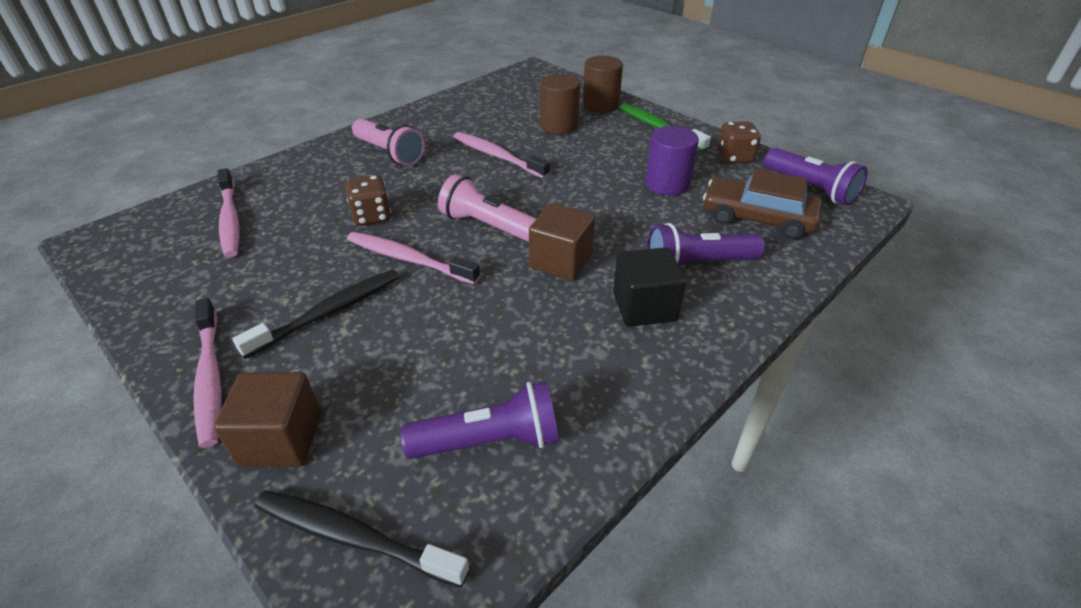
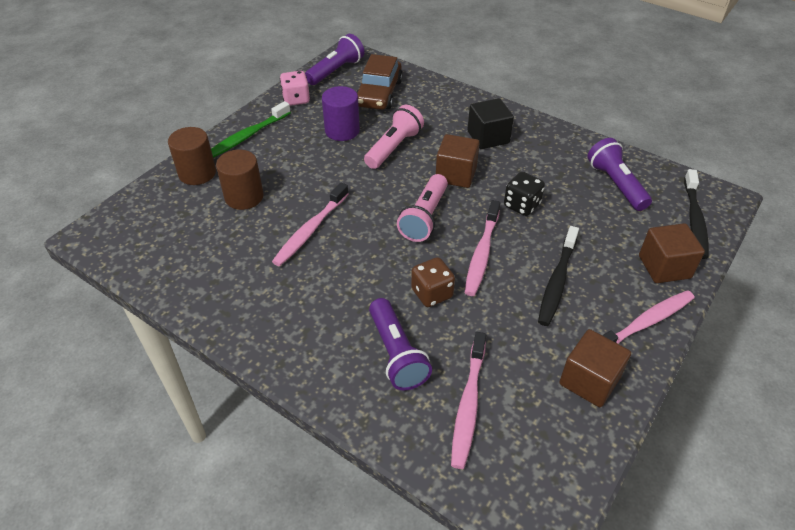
camera: 100 degrees left, 5 degrees up
pink toothbrush [218,168,240,257] -> pink toothbrush turned 135 degrees clockwise [451,332,486,469]
black toothbrush [232,269,399,359] -> black toothbrush turned 105 degrees counterclockwise [538,226,579,326]
pink flashlight [352,119,425,166] -> pink flashlight moved to [364,105,424,169]
purple flashlight [647,223,765,267] -> purple flashlight moved to [369,298,432,390]
brown dice [717,121,761,164] -> pink dice [280,71,310,106]
none -> black dice [504,172,545,216]
none -> brown cube [560,329,631,407]

